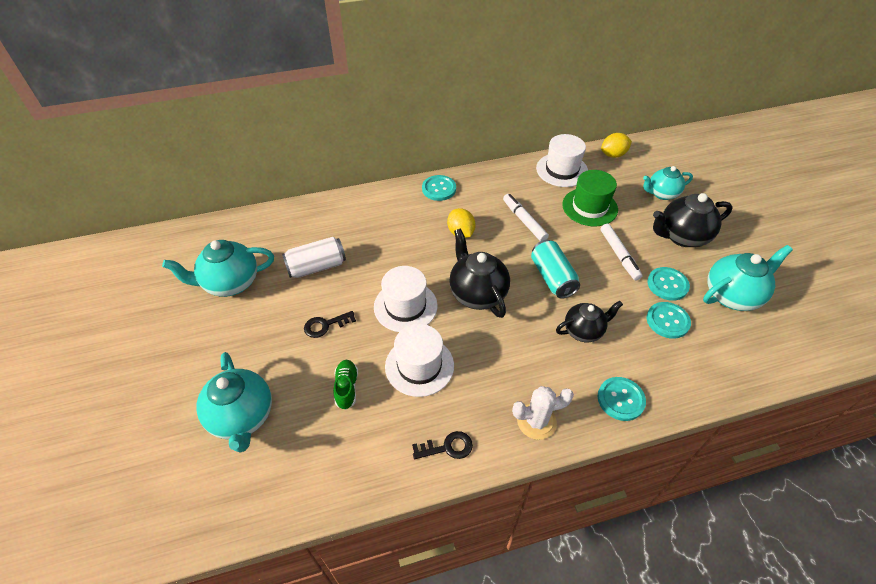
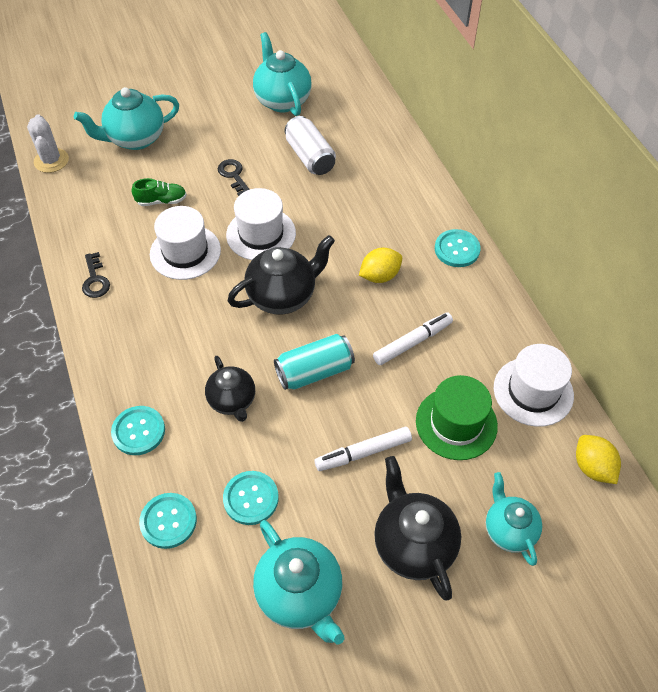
camera: 85 degrees right, 5 degrees up
white cactus [512,386,574,440] -> white cactus moved to [27,114,69,173]
turquoise button [647,267,690,301] -> turquoise button moved to [139,493,197,549]

